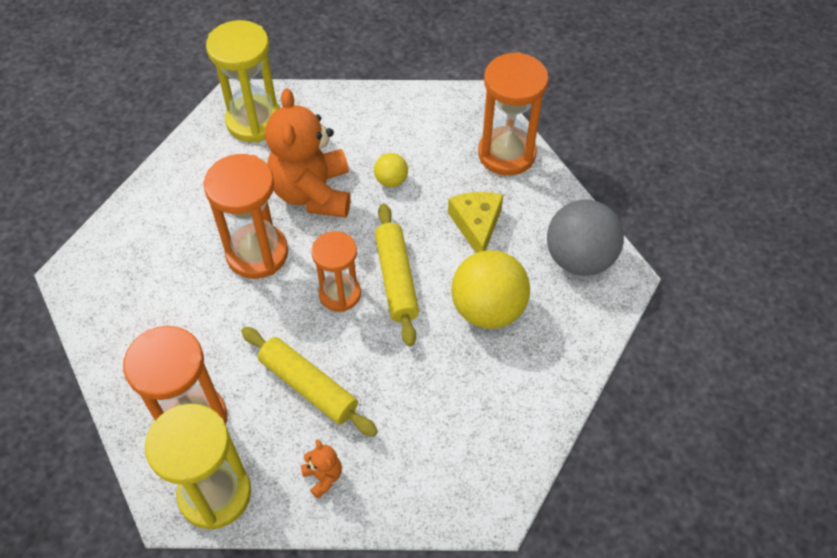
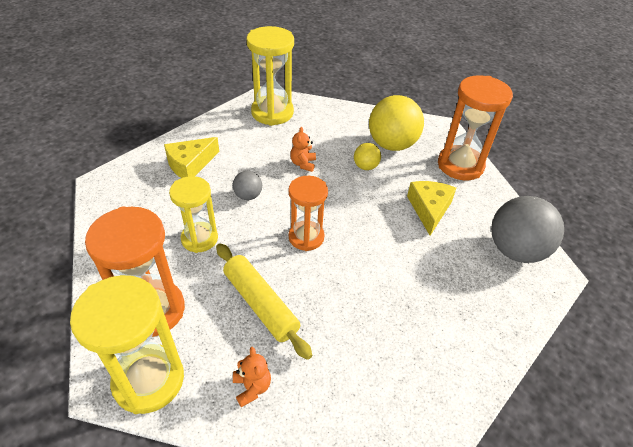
camera: 10 degrees right, 10 degrees down
orange hourglass [203,154,288,279] -> grey ball [233,171,262,200]
orange teddy bear [265,88,351,218] -> orange teddy bear [290,127,316,172], size x0.41
yellow rolling pin [375,203,419,346] -> none
yellow ball [451,250,530,329] -> yellow ball moved to [369,95,424,151]
none -> yellow cheese [164,137,219,178]
none -> yellow hourglass [169,176,218,253]

